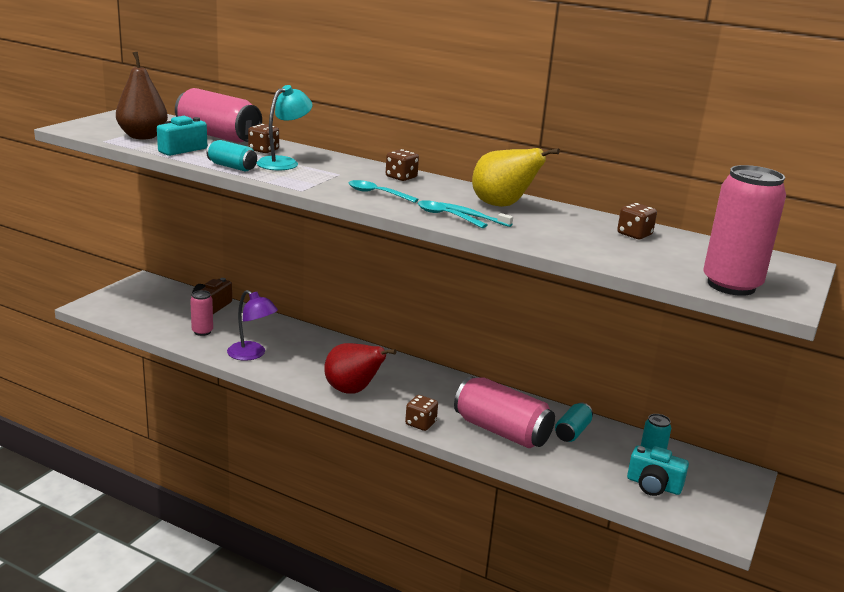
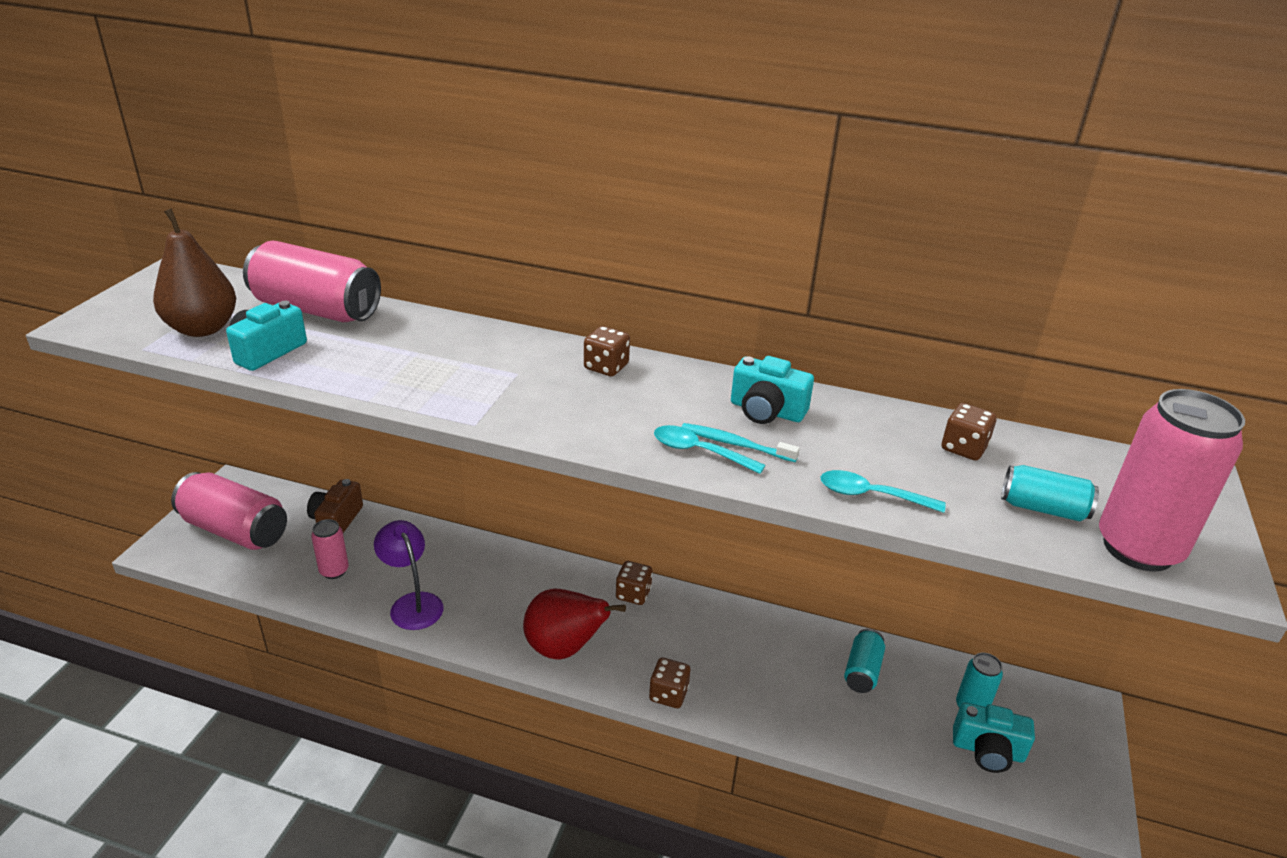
camera: 10 degrees left, 10 degrees up
turquoise can [206,140,257,171] -> turquoise can moved to [1001,465,1099,521]
purple lamp [227,290,278,361] -> purple lamp turned 150 degrees counterclockwise [374,520,443,630]
brown dice [248,124,279,153] -> brown dice moved to [616,561,652,605]
turquoise lamp [257,85,313,170] -> none
turquoise spoon [348,180,419,203] -> turquoise spoon moved to [820,470,946,513]
pink can [454,376,555,448] -> pink can moved to [171,472,287,550]
yellow pear [472,148,559,207] -> turquoise camera [731,356,814,424]

